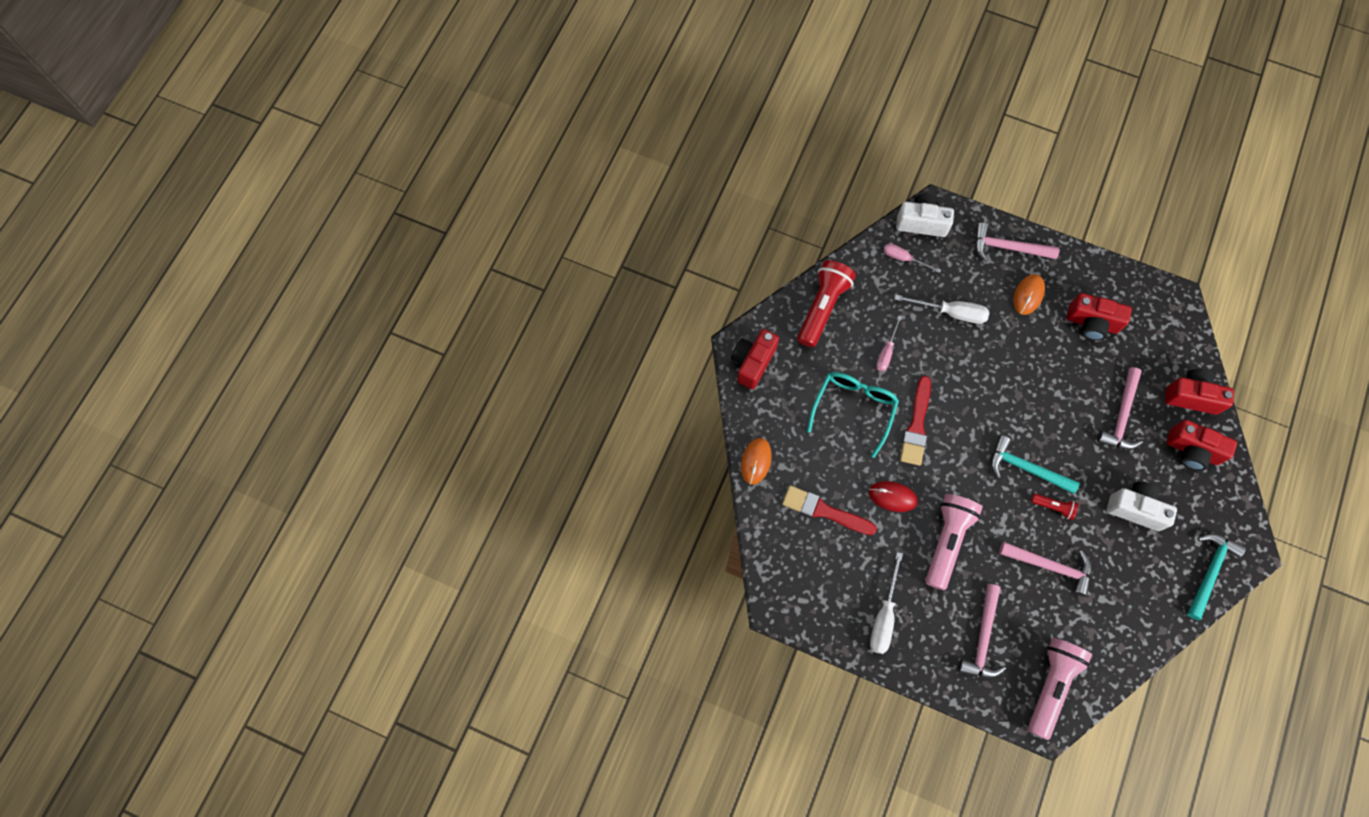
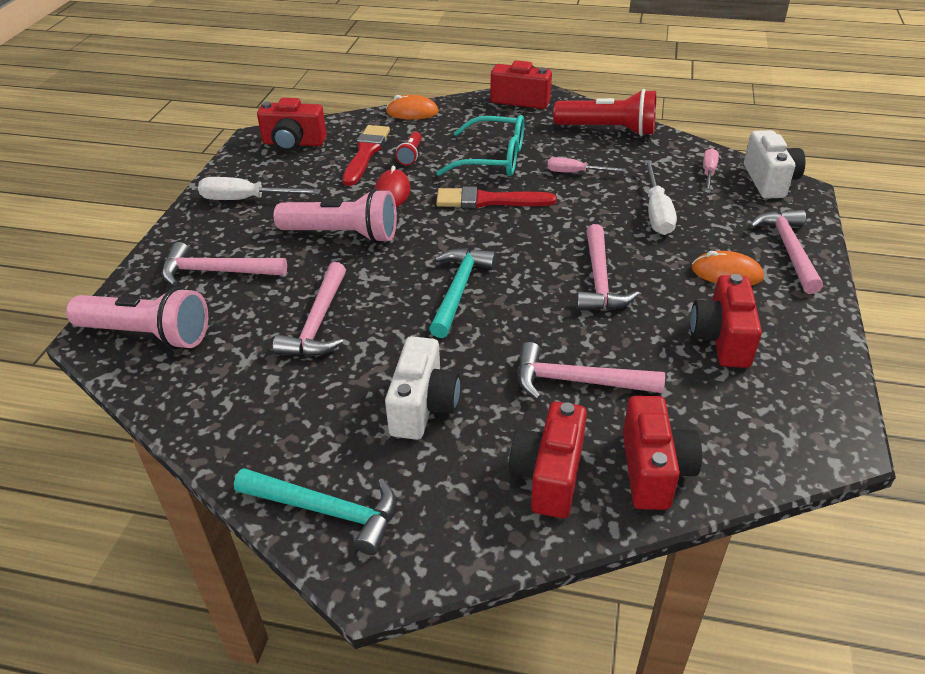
camera: 80 degrees right, 30 degrees down
red flashlight [1031,493,1079,520] -> red flashlight moved to [395,132,422,166]
none -> red camera [257,98,327,151]
none -> pink hammer [576,224,639,311]

